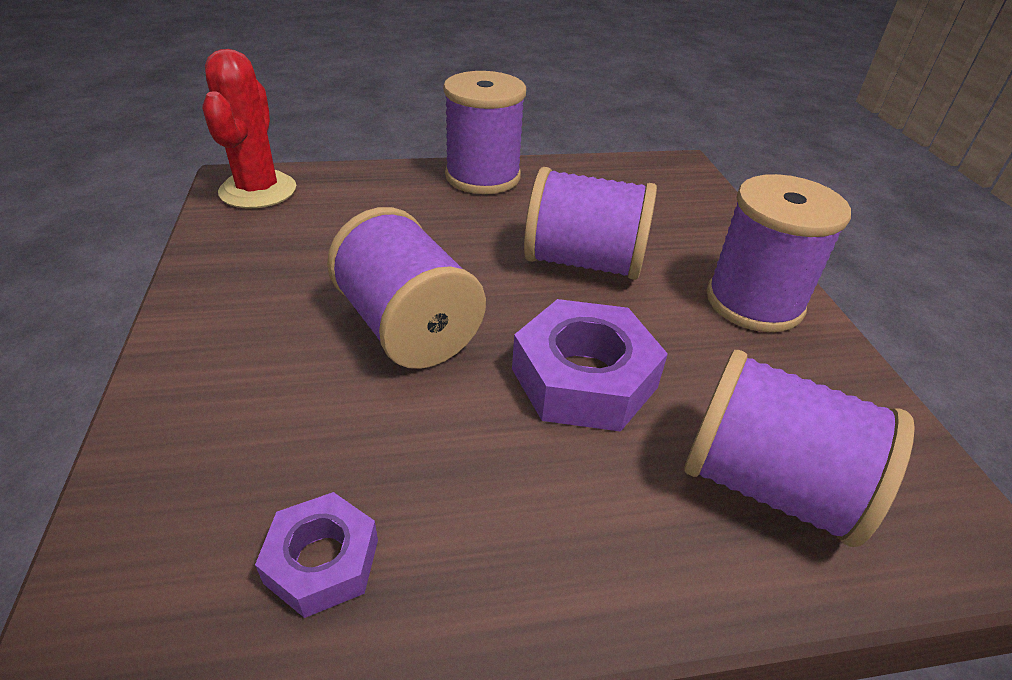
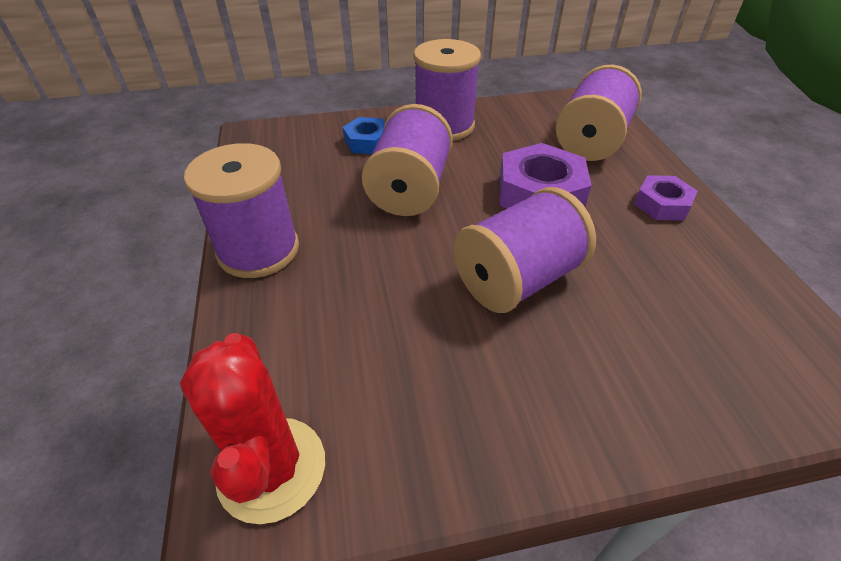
camera: 90 degrees left, 5 degrees up
red cactus [202,49,296,208] -> red cactus turned 75 degrees clockwise [180,333,325,524]
purple nut [255,492,378,618] -> purple nut moved to [634,175,697,221]
none -> blue nut [343,117,385,154]

